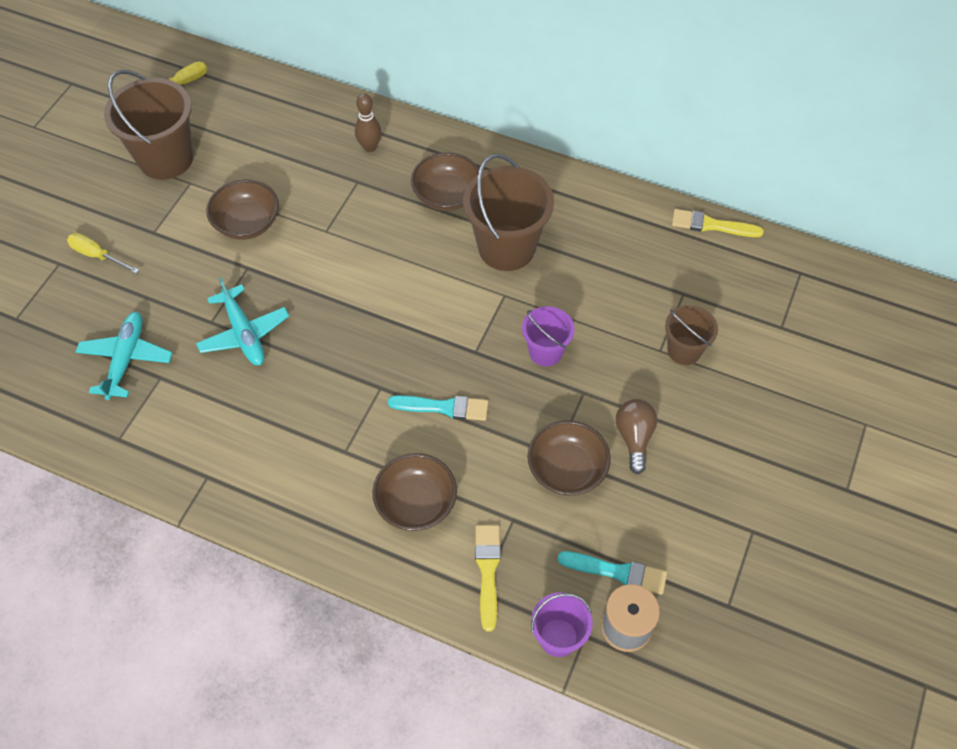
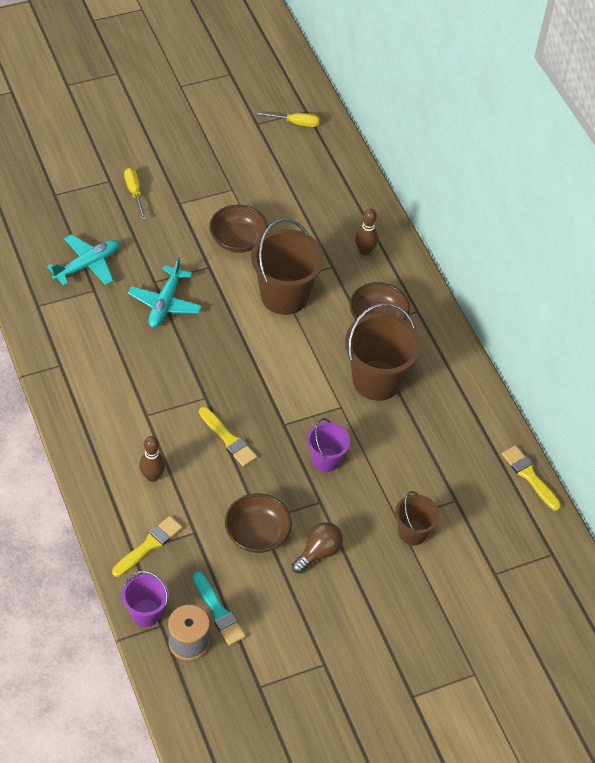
camera: 40 degrees right, 5 degrees down
brown bucket [104,70,193,180] -> brown bucket moved to [251,218,324,315]
brown bowl [372,453,457,531] -> brown bowling pin [139,436,165,482]
turquoise brush [388,395,488,421] -> yellow brush [199,407,257,467]

